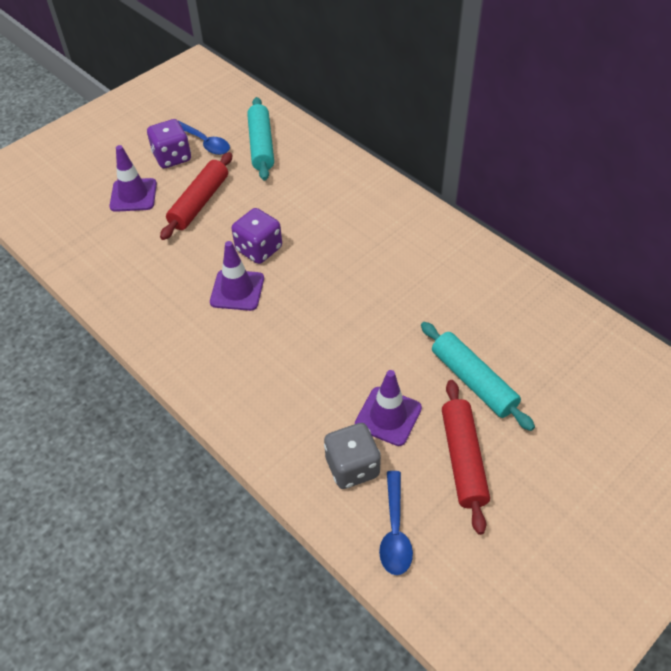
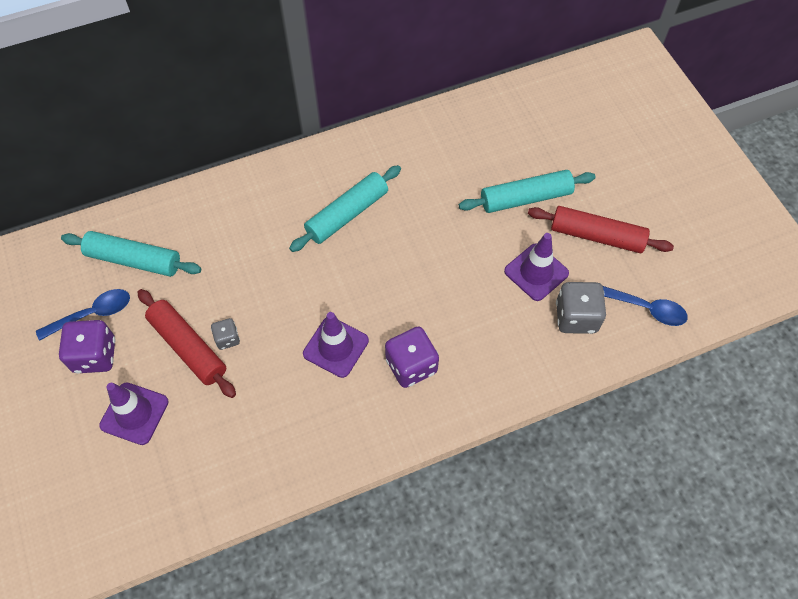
camera: 70 degrees left, 10 degrees up
purple dice [232,208,282,264] -> purple dice moved to [385,326,439,388]
none -> grey dice [211,318,240,350]
none -> turquoise rolling pin [289,165,401,252]

